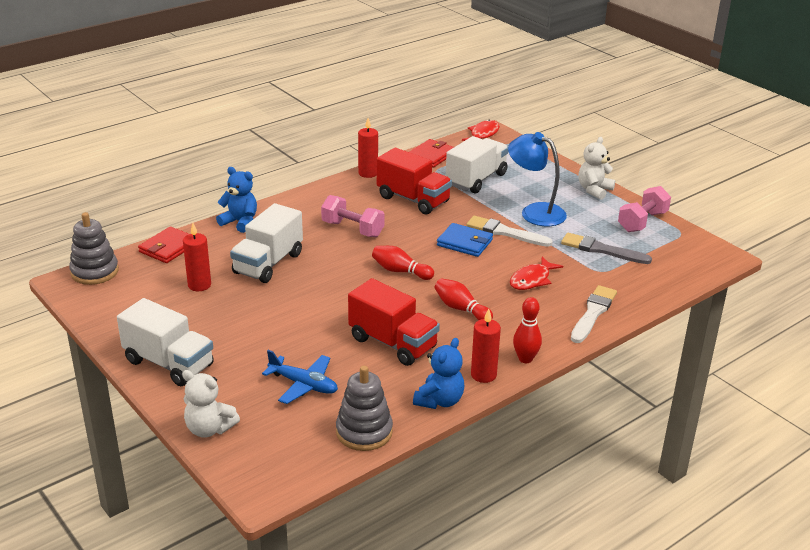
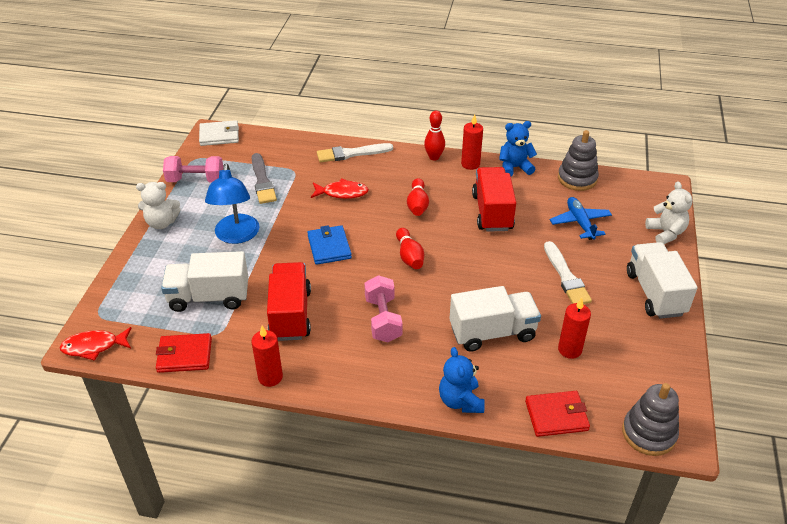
camera: 130 degrees left, 10 degrees up
white brush [466,216,553,247] -> white brush moved to [544,241,592,304]
none -> white wallet [199,120,239,146]

